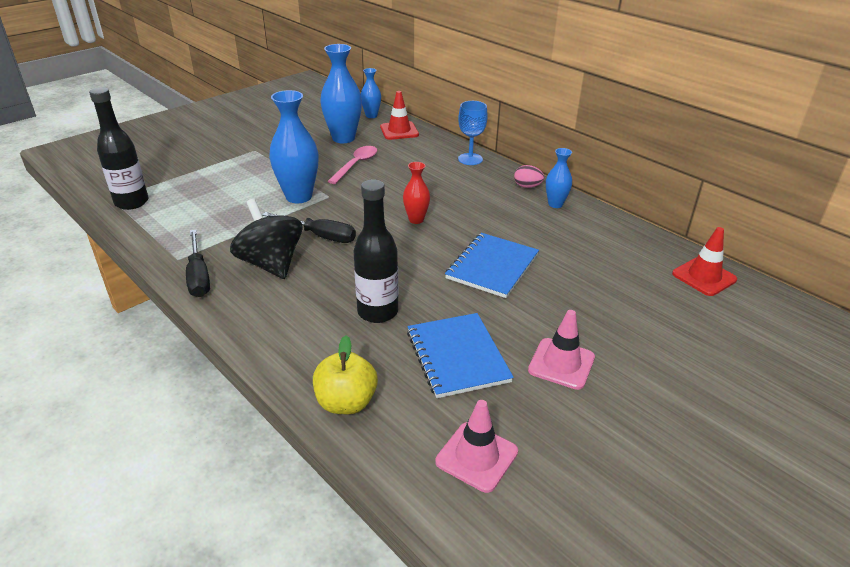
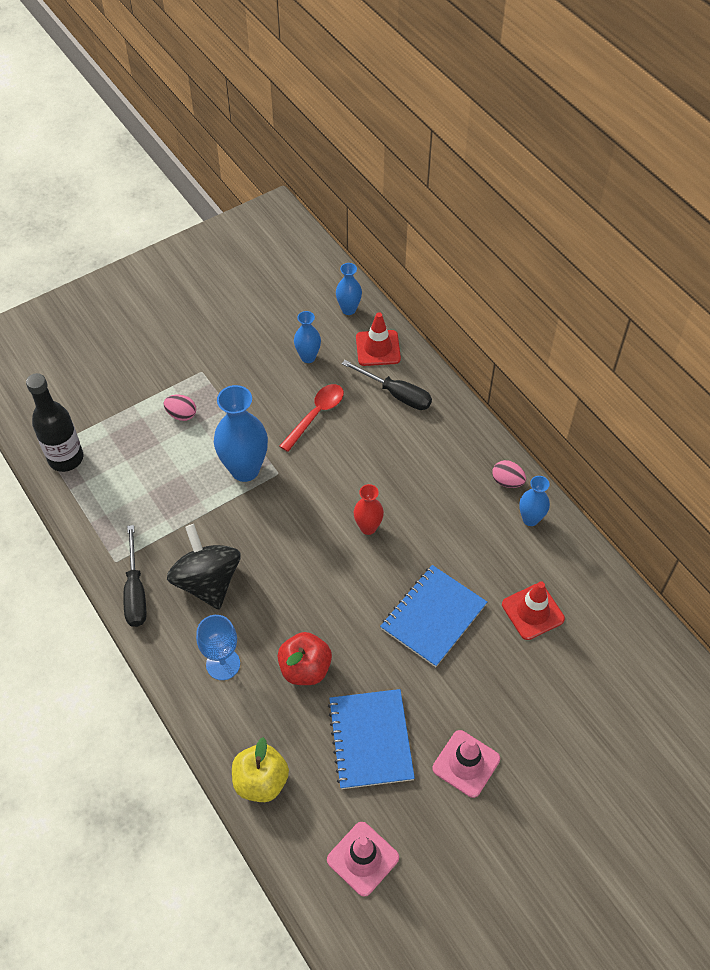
camera: 10 degrees right, 20 degrees up
black screwdriver [262,212,356,243] -> black screwdriver moved to [342,360,432,410]
blue vase [320,44,362,143] -> blue vase [294,311,321,363], size x0.55
pink spoon [328,146,377,184] -> red spoon [280,384,344,452]
black bottle [353,179,399,323] -> red apple [278,632,332,685]
blue goblet [458,101,488,165] -> blue goblet moved to [196,615,240,680]
red traffic cone [672,227,737,296] -> red traffic cone moved to [502,582,565,640]
none -> pink egg [164,395,196,421]

